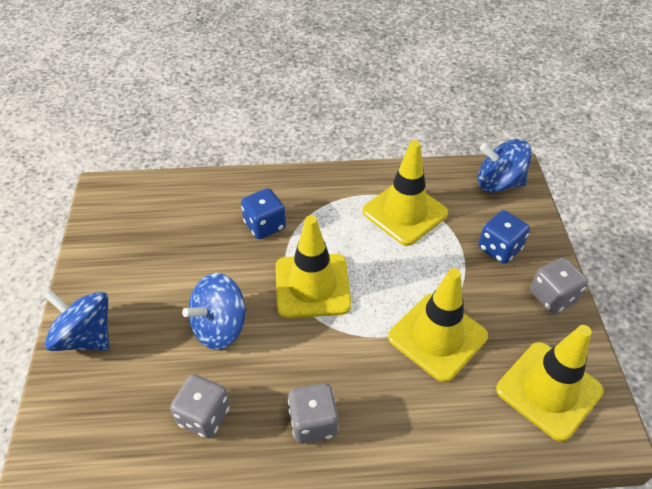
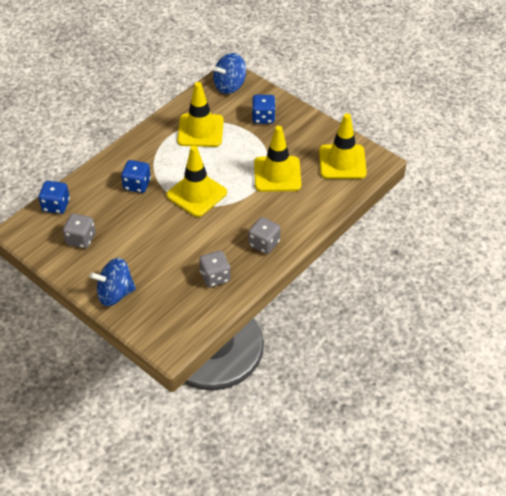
camera: 45 degrees left, 0 degrees up
blue spinning top [182,273,246,350] -> none
grey dice [530,257,588,314] -> grey dice moved to [63,214,96,248]
none -> blue dice [39,181,70,214]

